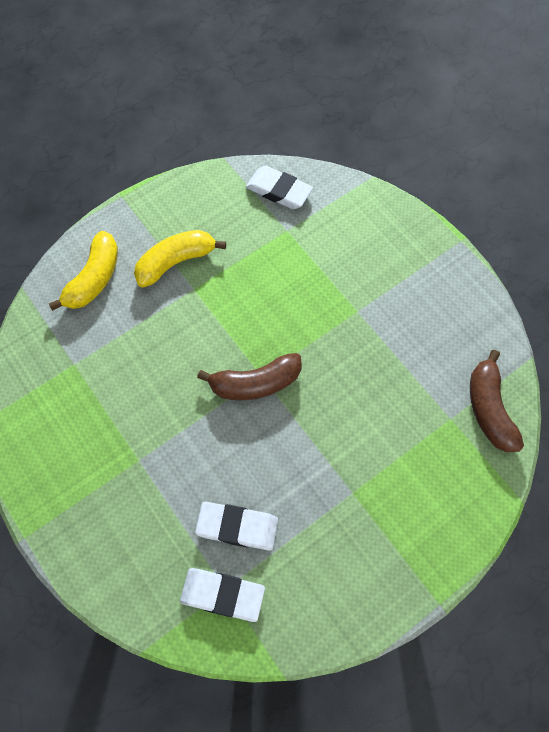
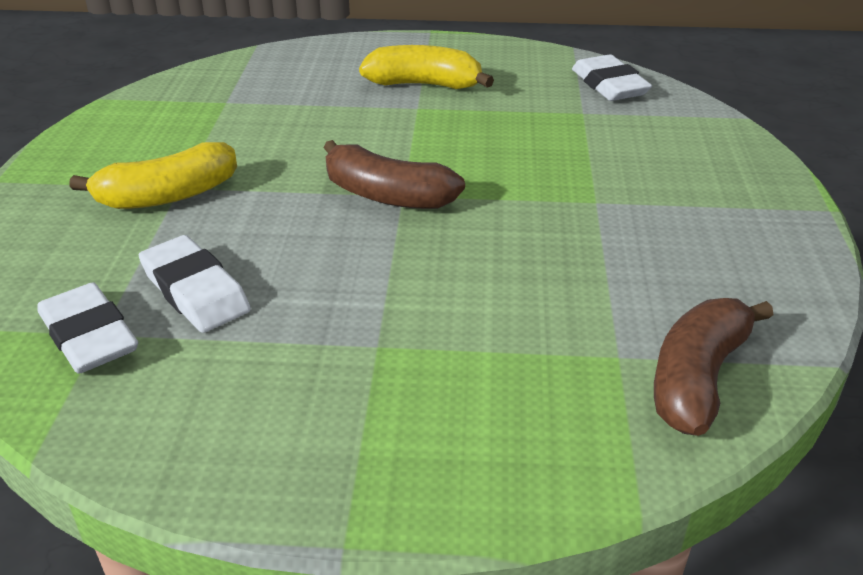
camera: 40 degrees right, 30 degrees down
yellow banana [49,231,118,311] -> yellow banana moved to [69,142,237,209]

